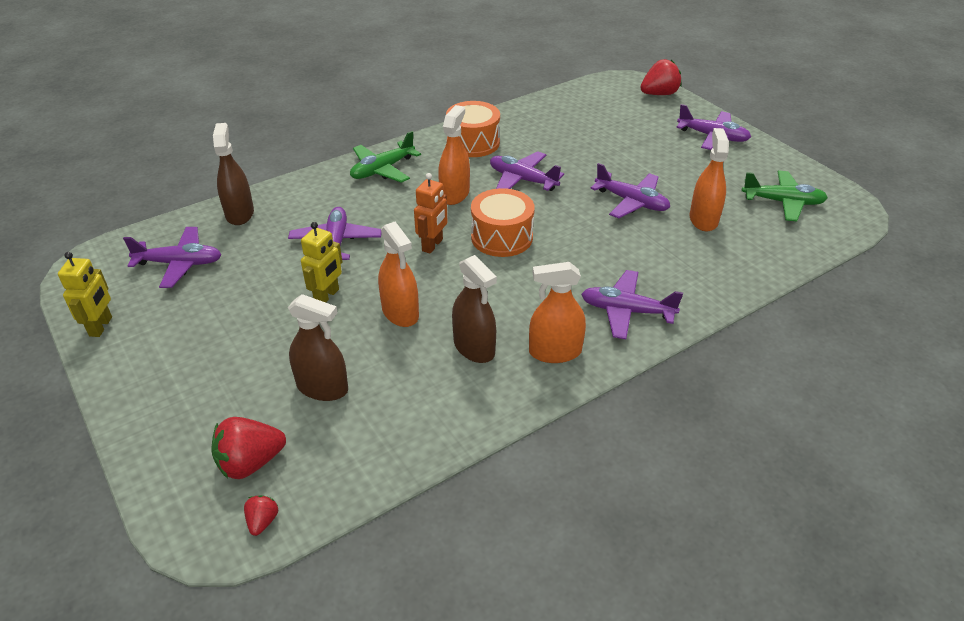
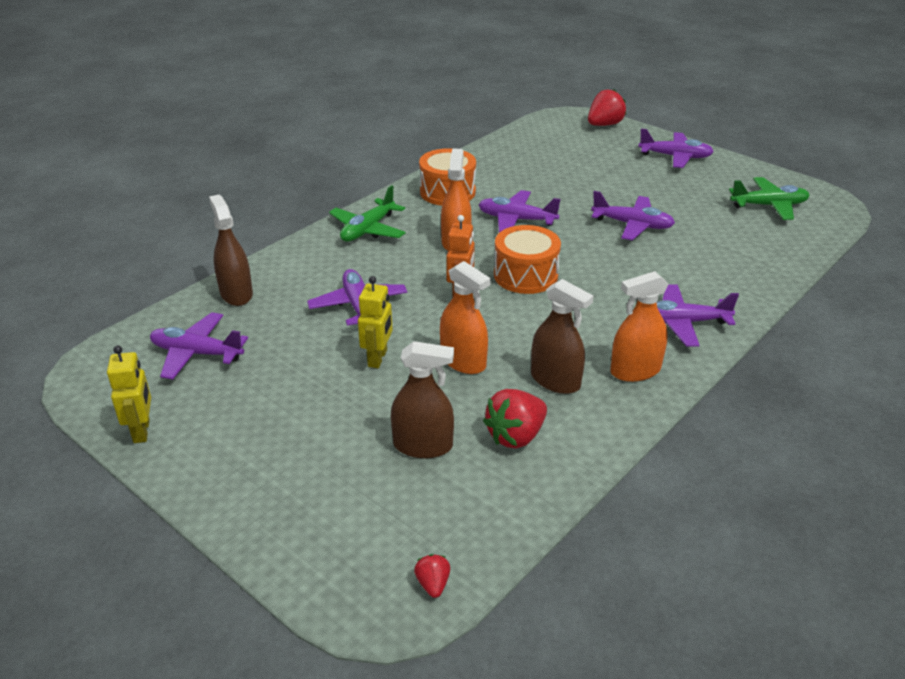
camera: 15 degrees left, 5 degrees down
purple plane [123,227,221,288] -> purple plane turned 150 degrees counterclockwise [150,312,248,380]
red strawberry [211,417,286,479] -> red strawberry moved to [483,389,547,448]
orange spray bottle [690,128,729,231] -> none

